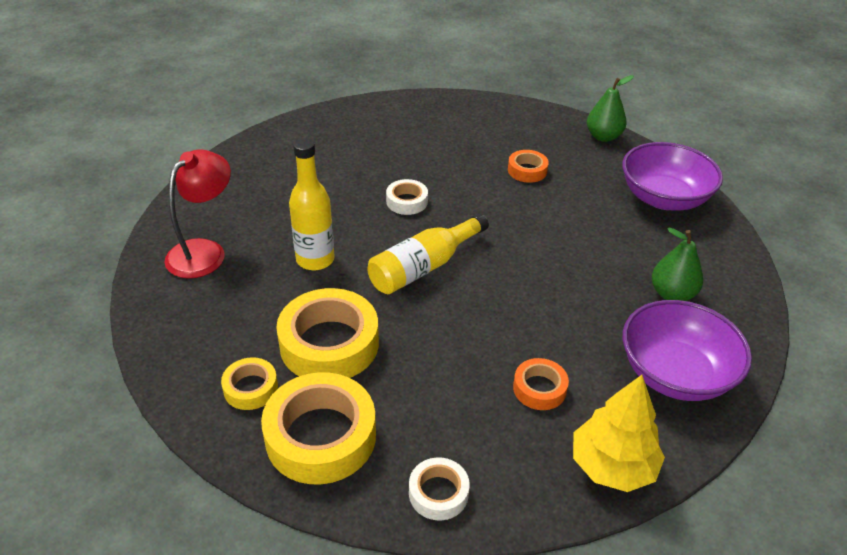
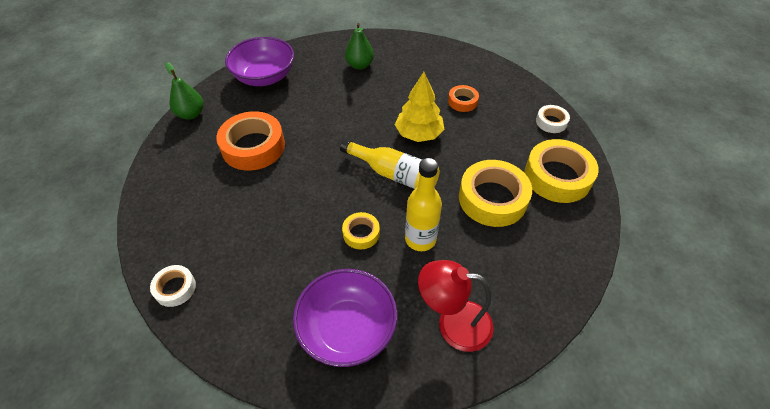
camera: 110 degrees left, 10 degrees up
yellow tape [221,357,278,410] -> yellow tape moved to [342,212,380,249]
white tape [386,179,428,215] -> white tape moved to [150,265,196,307]
orange tape [508,150,549,183] -> orange tape [216,111,285,171], size x1.95
yellow tree [573,375,665,492] -> yellow tree moved to [395,72,444,142]
purple bowl [623,300,752,401] -> purple bowl moved to [293,269,397,367]

